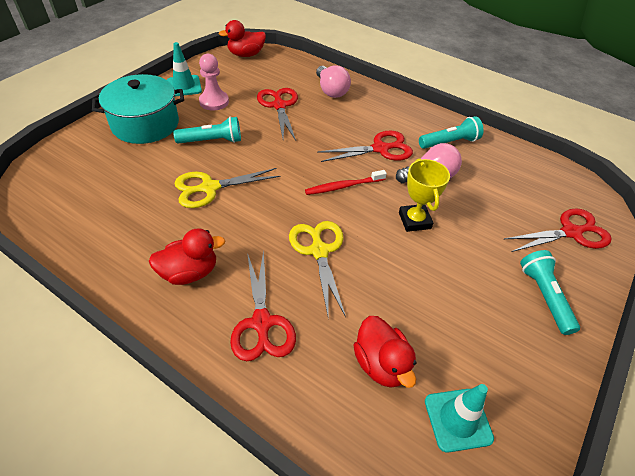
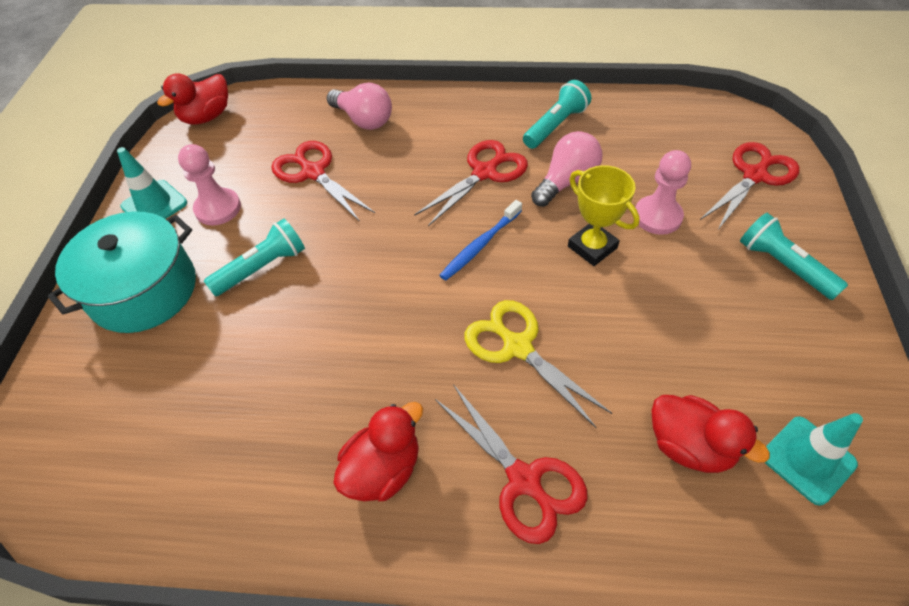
camera: 25 degrees left, 5 degrees up
yellow scissors [174,168,280,208] -> none
red toothbrush [305,170,387,195] -> blue toothbrush [439,200,522,281]
none -> pink pawn [635,150,691,235]

